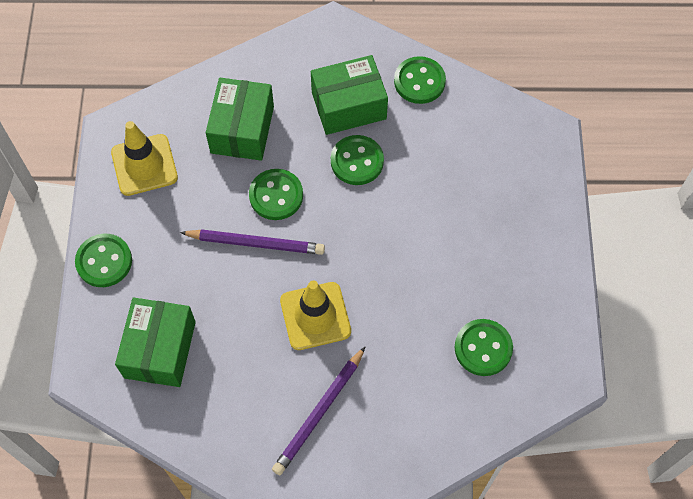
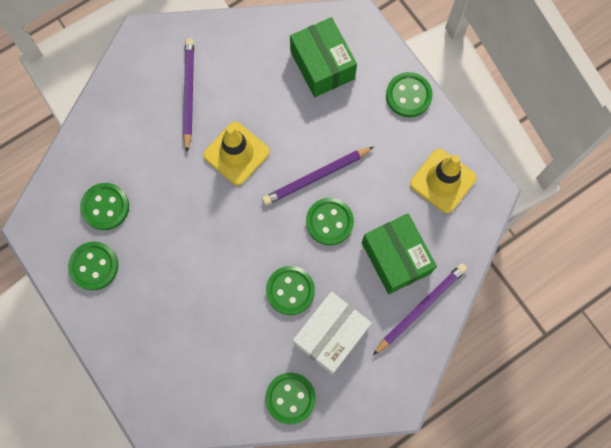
camera: 145 degrees right, 10 degrees up
green box [311,55,388,135] -> white box [293,292,372,375]
none -> green button [68,242,118,290]
none -> purple pencil [373,263,467,355]

